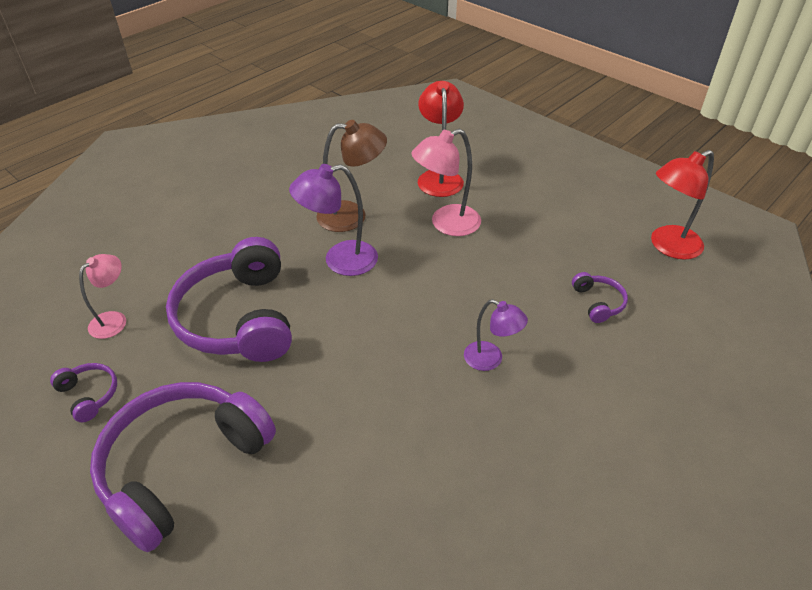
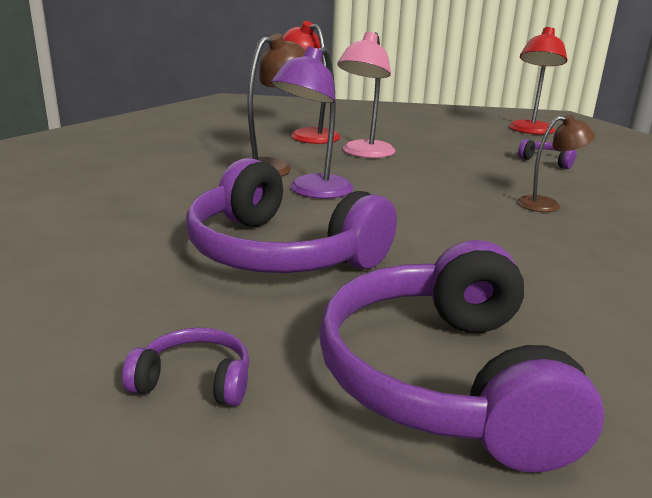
camera: 40 degrees left, 20 degrees down
pink lamp [79,254,126,339] -> none
purple lamp [464,299,528,371] -> brown lamp [517,114,595,212]

